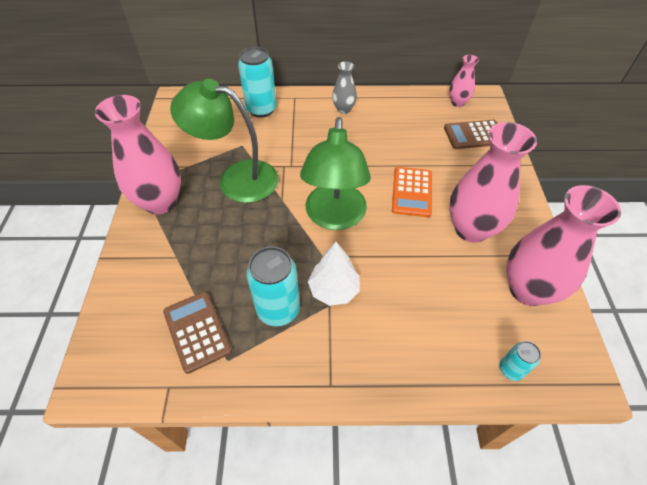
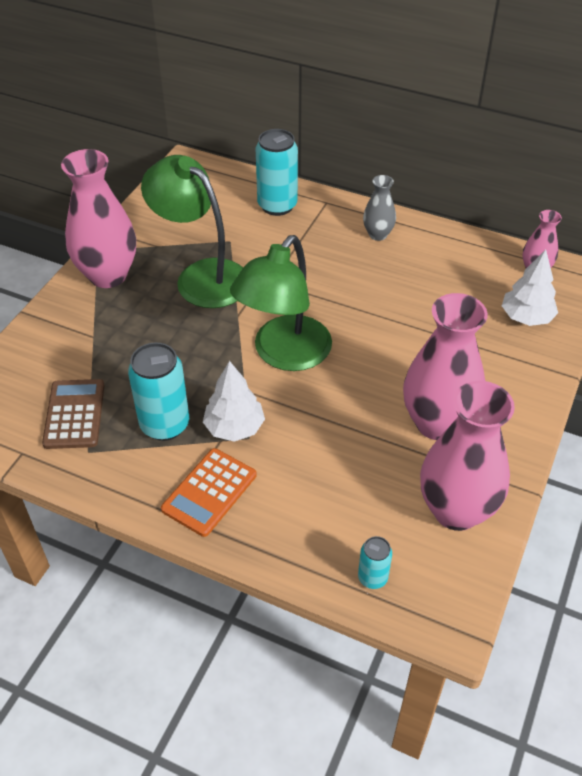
camera: 25 degrees right, 5 degrees down
orange calculator [392,167,432,217] -> orange calculator moved to [161,448,257,537]
brown calculator [444,120,498,149] -> white tree [502,249,558,326]

